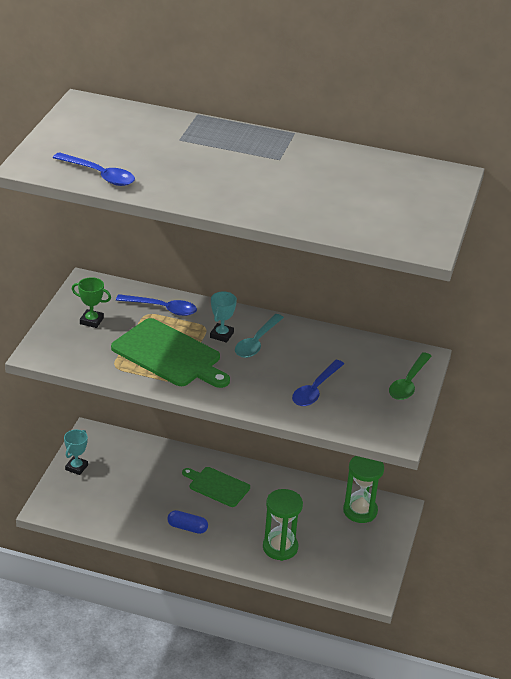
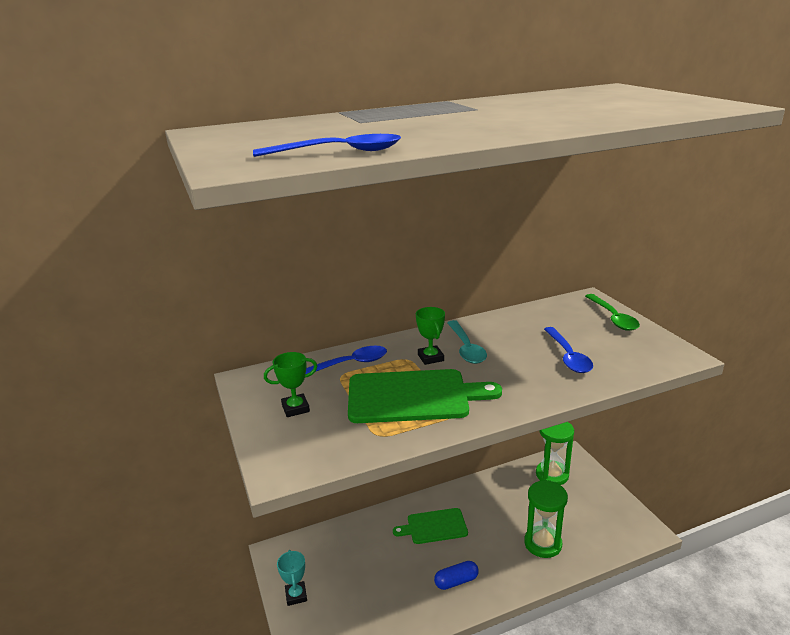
camera: 35 degrees left, 10 degrees down
turquoise trophy [210,292,237,343] -> green trophy [416,307,445,365]

